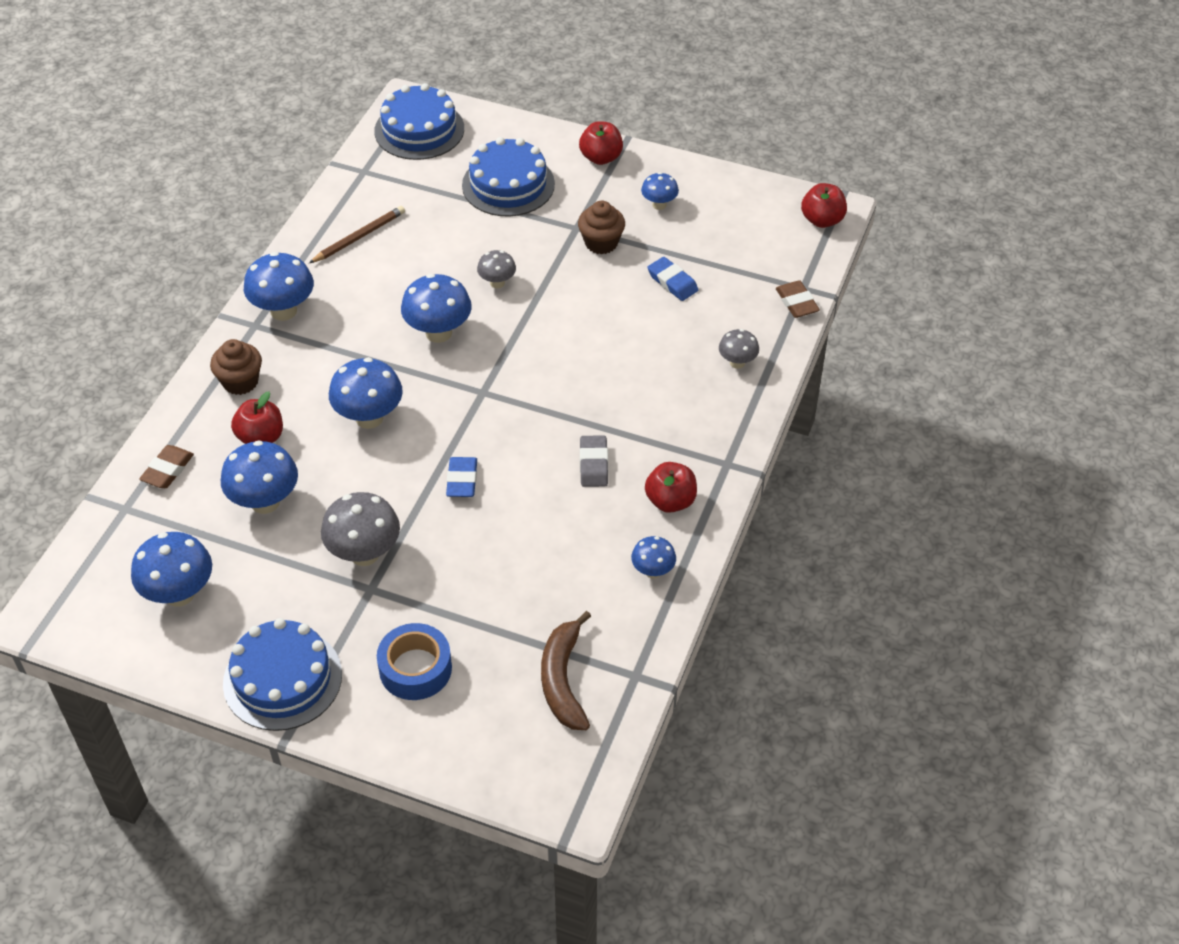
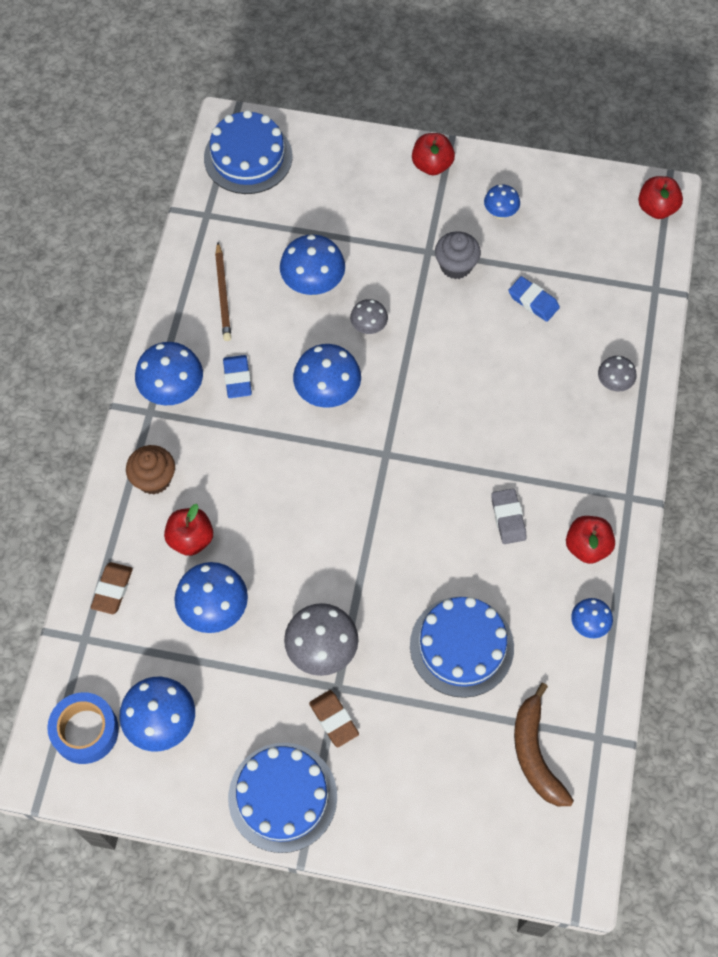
camera: 10 degrees left, 15 degrees up
brown pencil [309,206,405,263] -> brown pencil turned 135 degrees clockwise [215,242,231,341]
blue mushroom [329,357,403,429] -> blue mushroom moved to [280,235,345,296]
blue tape [377,623,452,700] -> blue tape moved to [47,692,119,764]
blue eraser [446,457,477,497] -> blue eraser moved to [223,355,252,398]
blue cake [462,137,555,217] -> blue cake moved to [410,597,514,698]
brown cupcake [578,201,625,254] -> grey cupcake [435,231,481,279]
brown eraser [776,280,820,318] -> brown eraser moved to [309,690,359,747]

